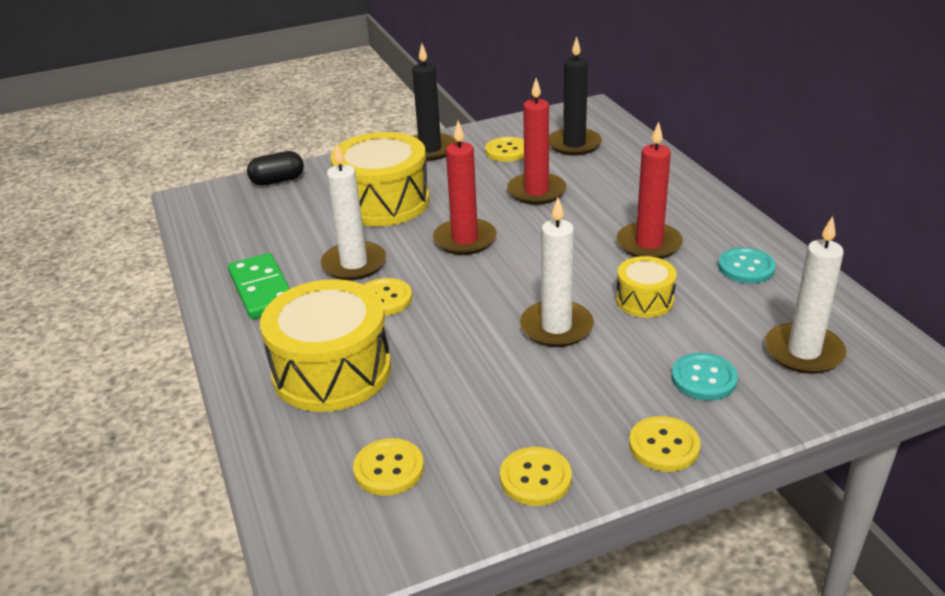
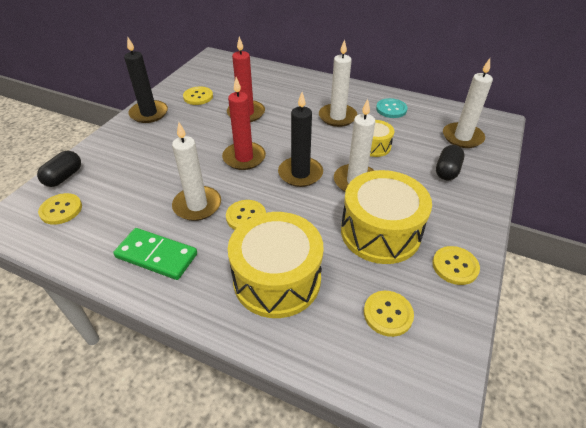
camera: 45 degrees left, 10 degrees up
yellow drum [331,132,429,226] -> yellow drum moved to [341,170,432,264]
black candle [549,36,602,156] -> black candle moved to [278,92,323,187]
red candle [616,122,683,259] -> white candle [319,39,357,127]
yellow button [629,416,701,472] -> yellow button moved to [38,193,82,225]
turquoise button [672,353,738,401] -> black capsule [436,145,464,181]

